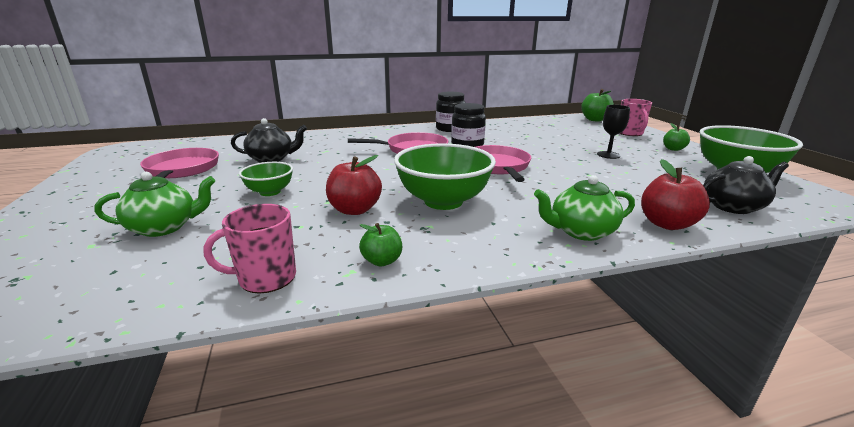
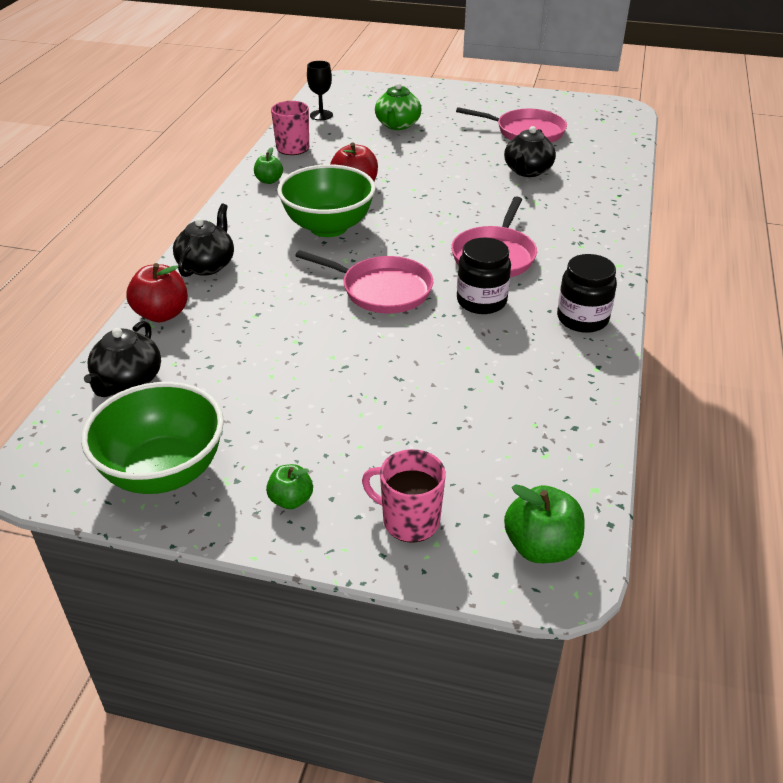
camera: 120 degrees right, 15 degrees up
green bowl [239,162,293,196] -> none
green teapot [534,175,635,241] -> black teapot [173,204,234,277]
black goblet [597,105,630,159] -> black goblet moved to [307,61,333,120]

